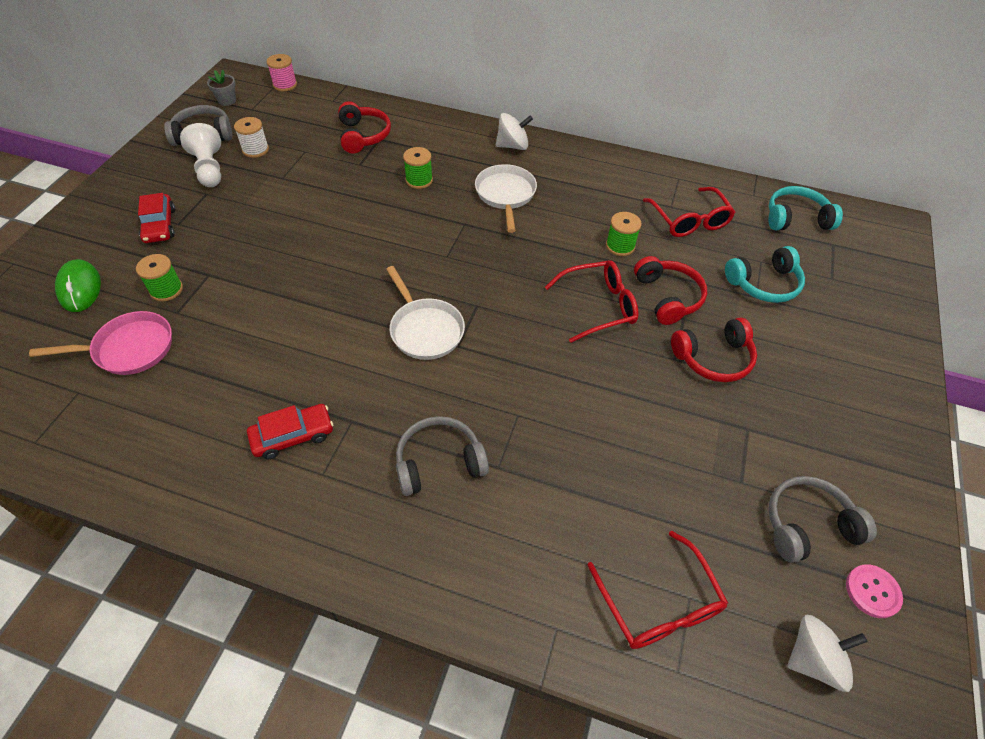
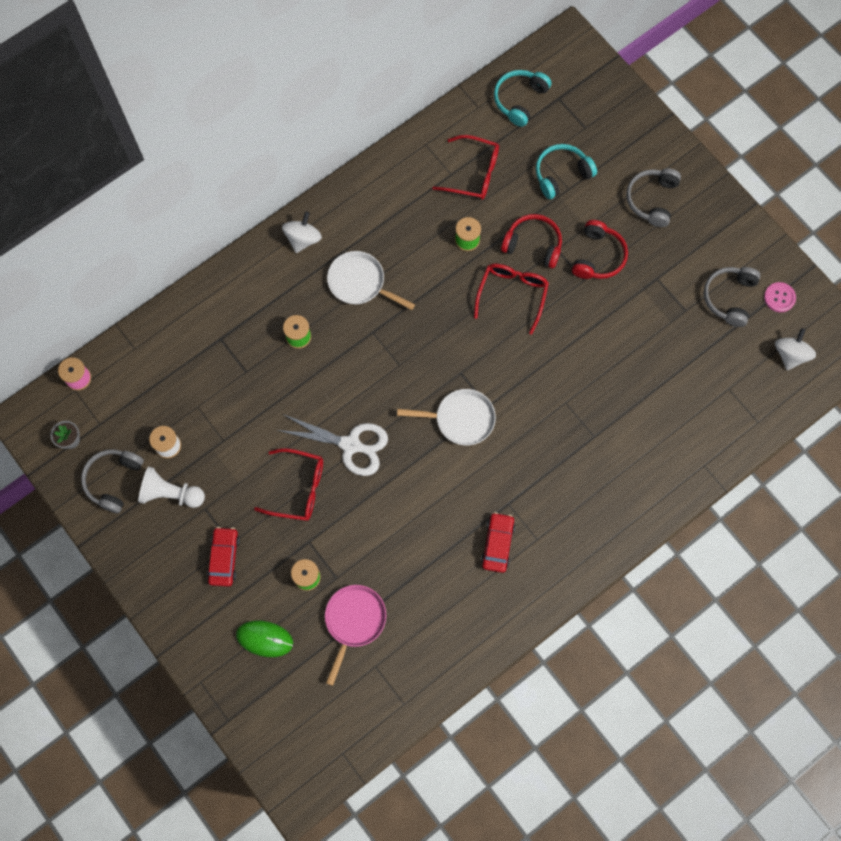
camera: 55 degrees left, 20 degrees up
red car [138,193,175,243] -> red car turned 105 degrees counterclockwise [207,527,240,587]
red headphones [338,101,391,154] -> none
grey headphones [396,416,489,496] -> grey headphones moved to [626,168,681,227]
red glasses [587,531,728,649] -> red glasses moved to [254,448,323,521]
turquoise headphones [725,246,805,303] -> turquoise headphones turned 135 degrees counterclockwise [536,144,597,199]
none -> white scissors [277,414,388,476]

